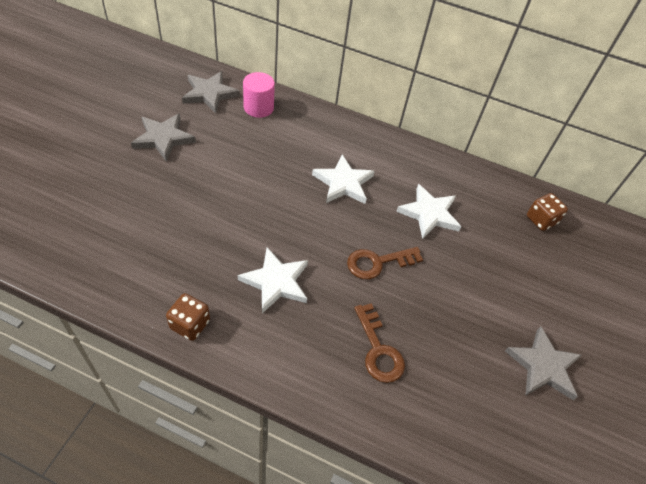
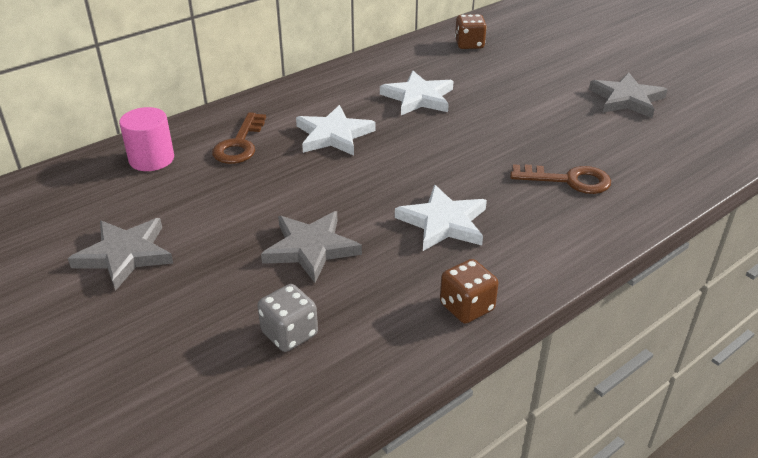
camera: 55 degrees left, 15 degrees down
grey star [182,71,240,114] -> grey star moved to [261,211,362,283]
brown key [347,247,423,280] -> brown key moved to [212,112,266,164]
none -> grey dice [257,284,318,352]

